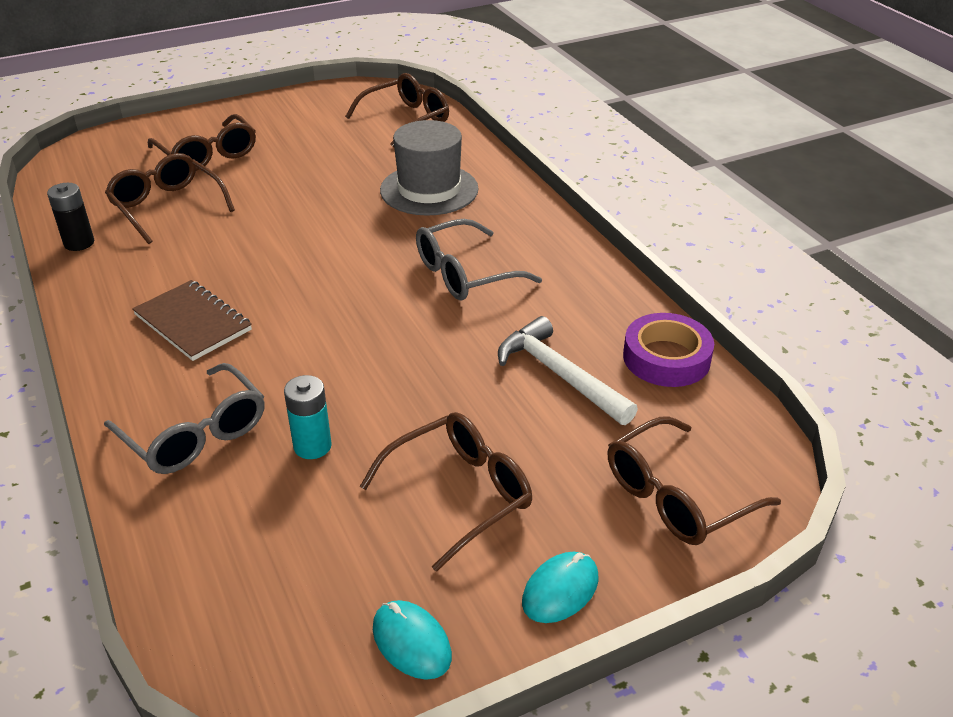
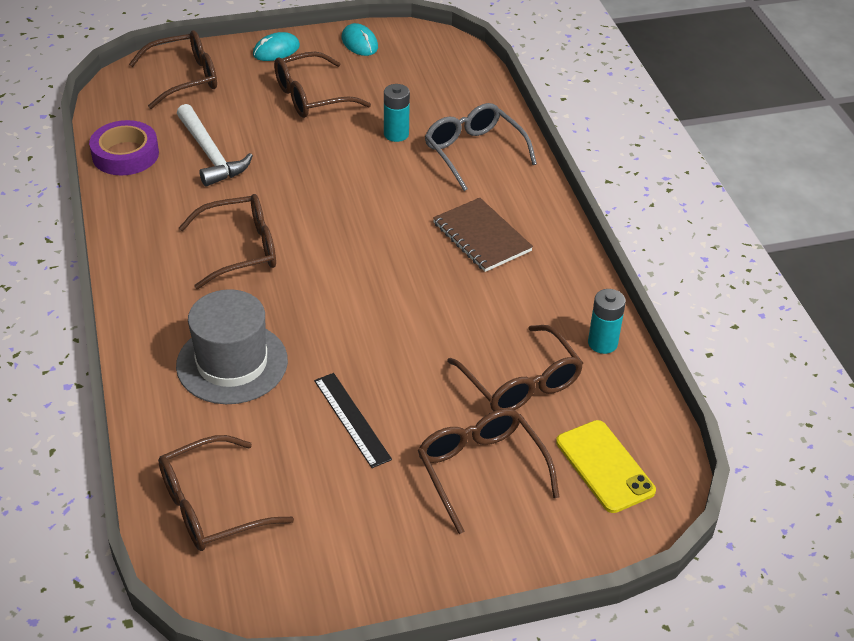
camera: 170 degrees left, 5 degrees up
black battery [47,183,94,251] -> turquoise battery [588,289,626,354]
grey glasses [416,219,542,300] -> brown glasses [179,194,276,289]
none -> black ruler [314,373,392,468]
none -> yellow phone [556,420,656,513]

